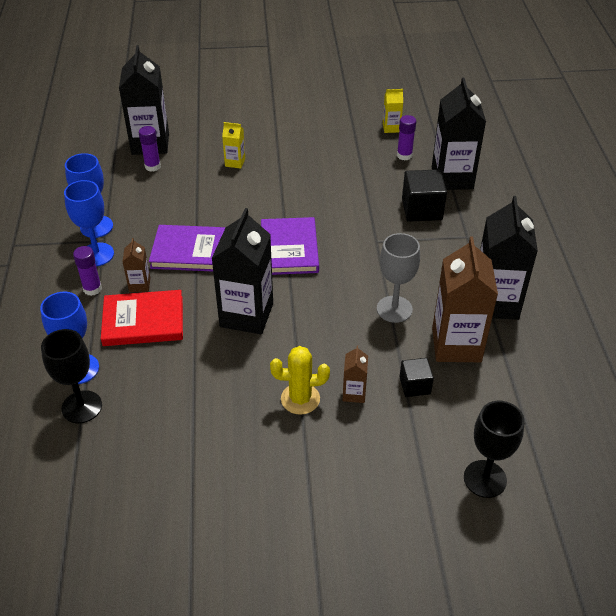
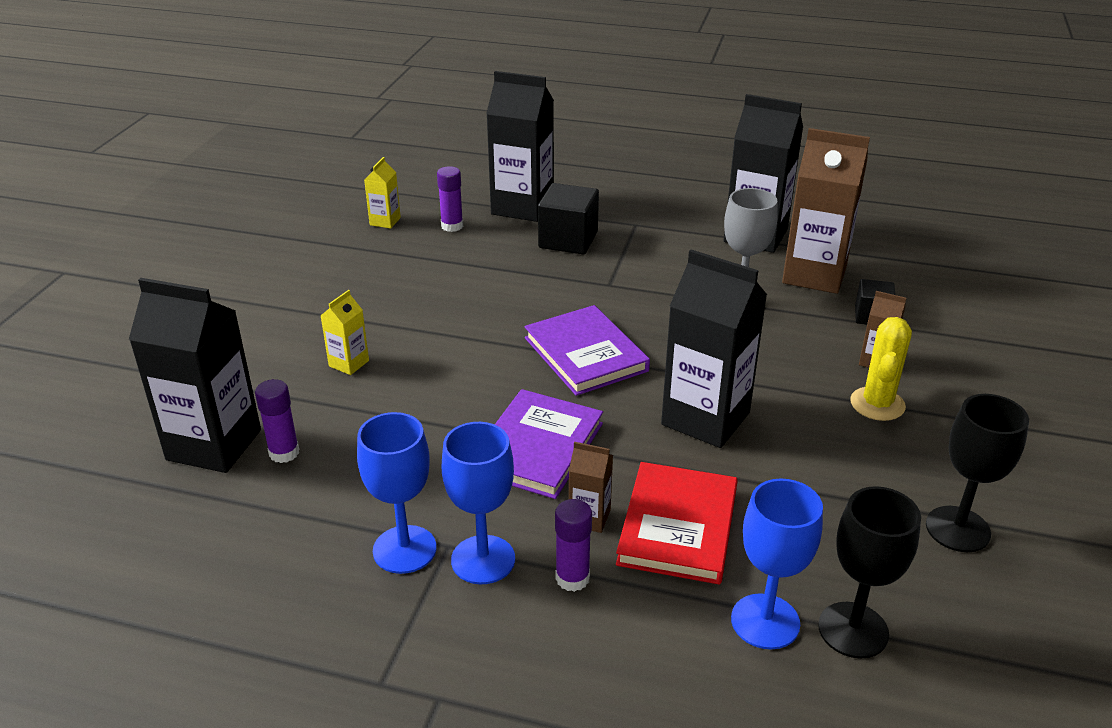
camera: 70 degrees left, 10 degrees down
purple book [261,217,319,275] -> purple book turned 45 degrees clockwise [524,305,650,396]
black goblet [464,401,525,498] -> black goblet moved to [926,394,1029,552]

